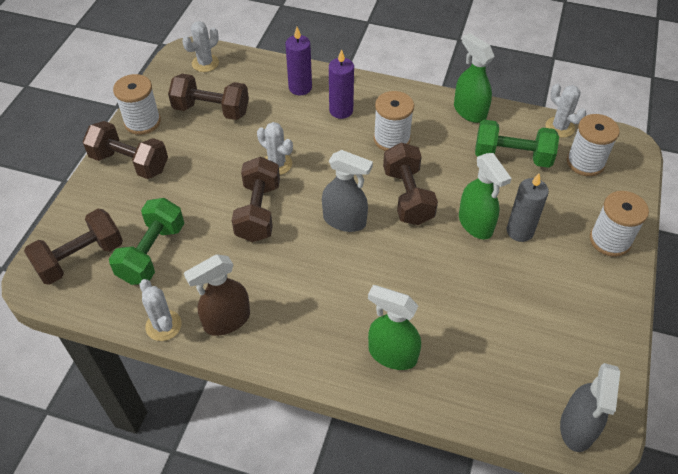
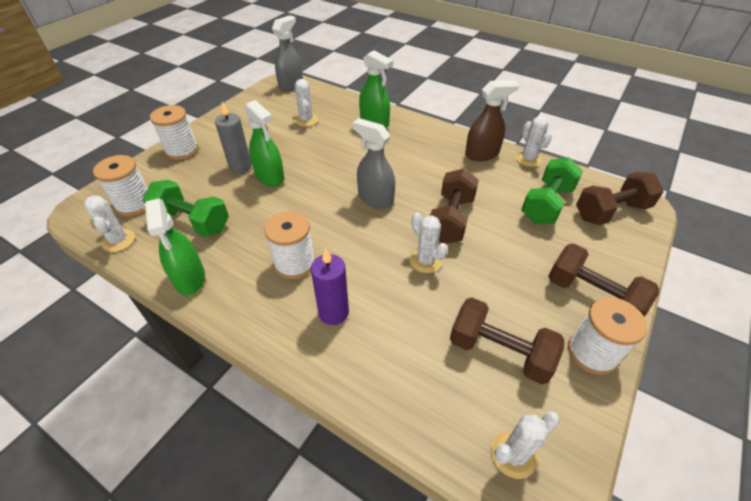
camera: 165 degrees left, 5 degrees down
purple candle [285,27,312,95] -> none
brown dumbbell [383,143,438,225] -> none
green spray bottle [459,153,512,239] -> green spray bottle turned 150 degrees clockwise [244,100,284,186]
none -> white cactus [295,79,318,127]

